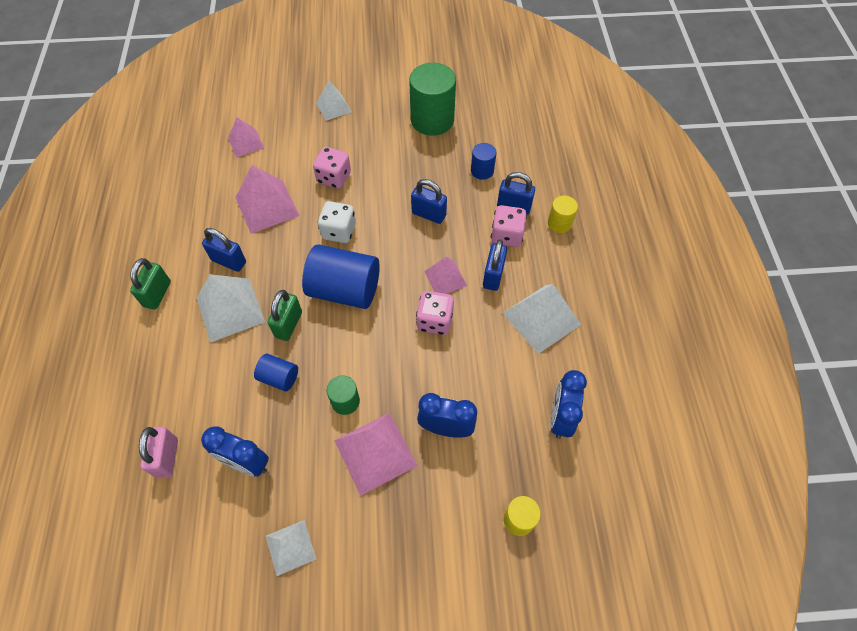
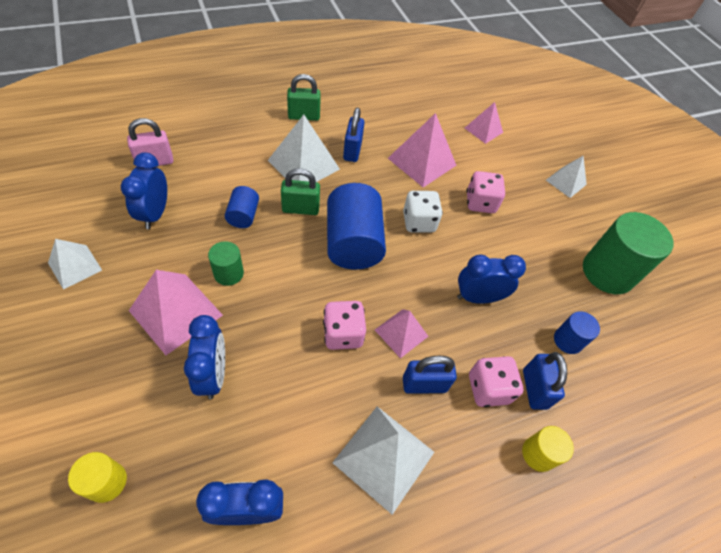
camera: 65 degrees right, 5 degrees down
blue padlock [411,179,447,224] -> blue clock [457,255,526,304]

